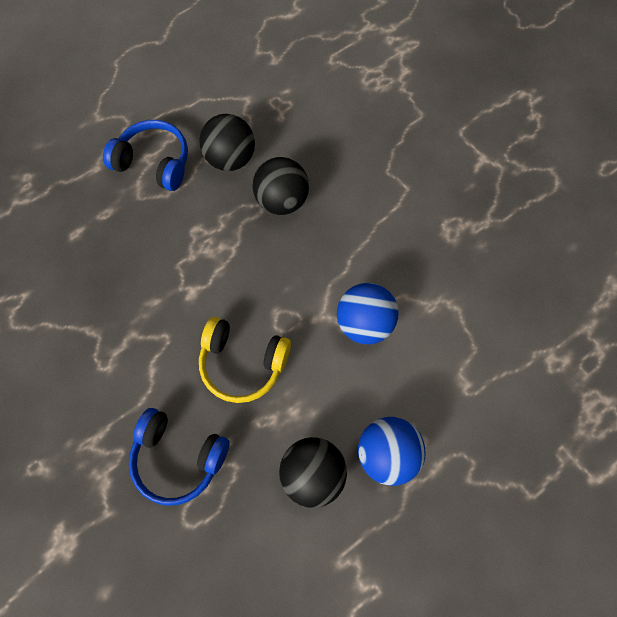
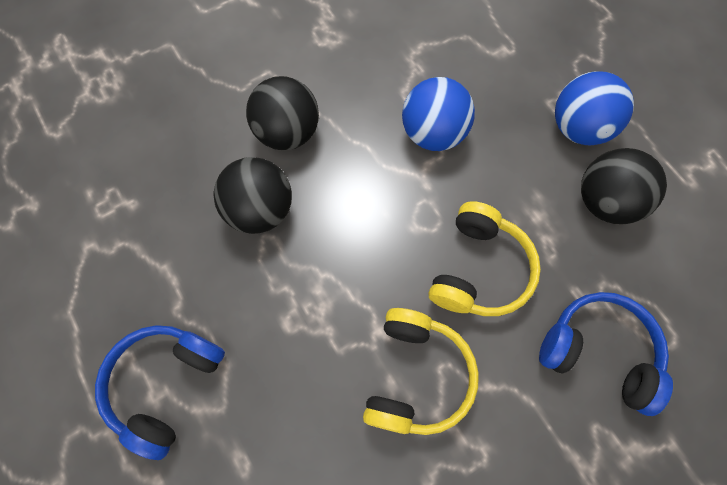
camera: 85 degrees left, 0 degrees up
blue headphones [129,408,230,505] -> blue headphones turned 90 degrees counterclockwise [539,292,673,416]
black ball [199,114,255,171] -> black ball moved to [246,76,319,151]
none -> yellow headphones [363,308,479,435]

